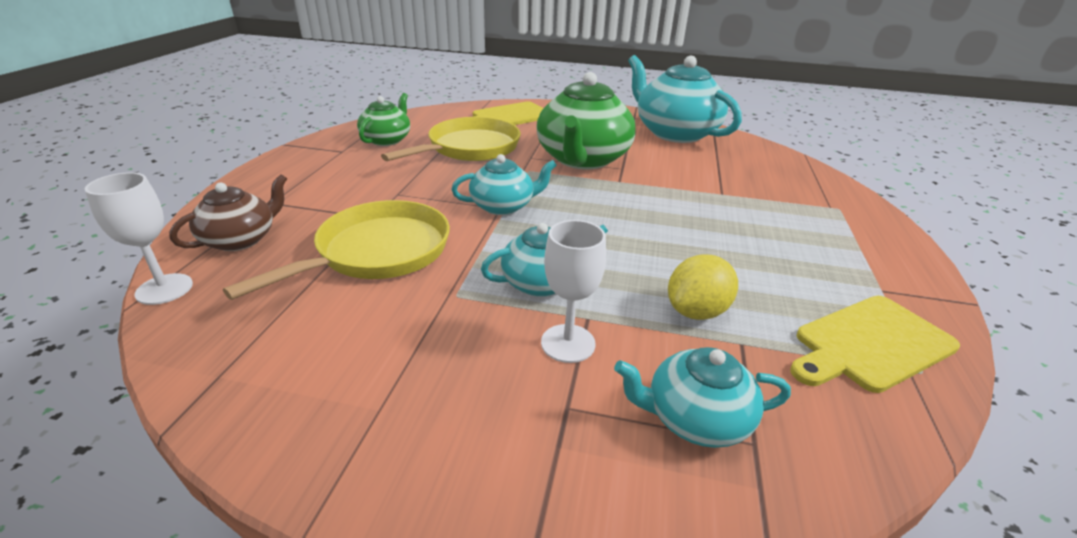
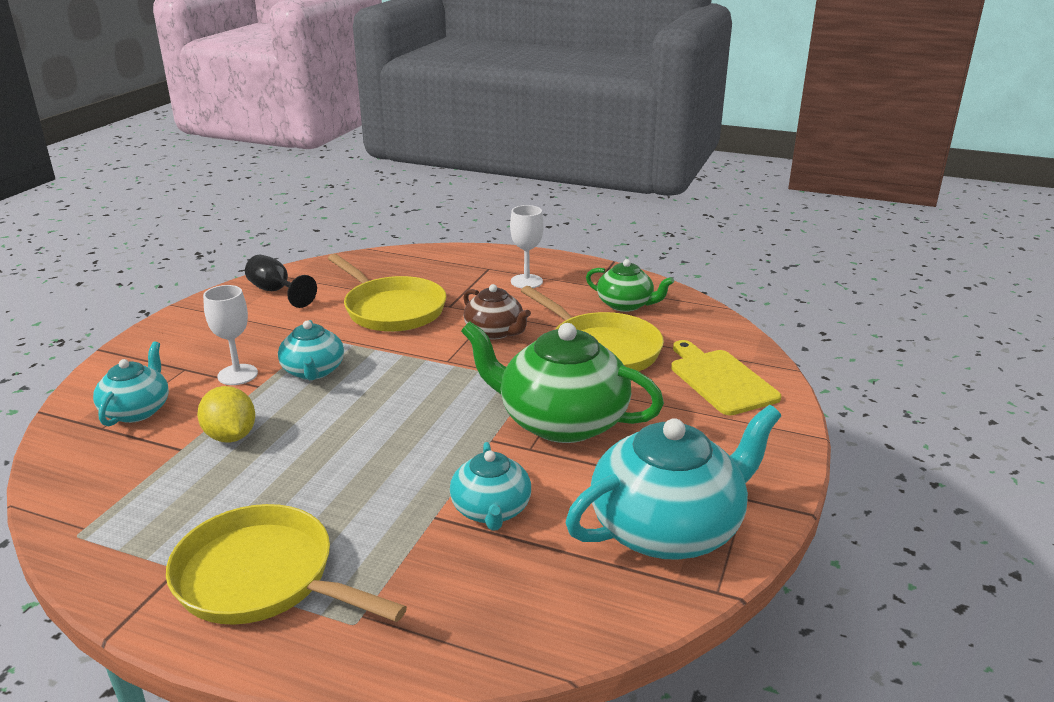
camera: 100 degrees right, 5 degrees down
white goblet [85,172,193,305] -> white goblet moved to [510,205,544,288]
brown teapot [169,174,287,251] -> brown teapot moved to [463,284,531,340]
turquoise teapot [451,154,557,215] -> turquoise teapot moved to [450,442,531,531]
yellow cutting board [790,296,960,393] -> none
none -> yellow pan [166,504,407,625]
none -> black goblet [245,255,317,308]

